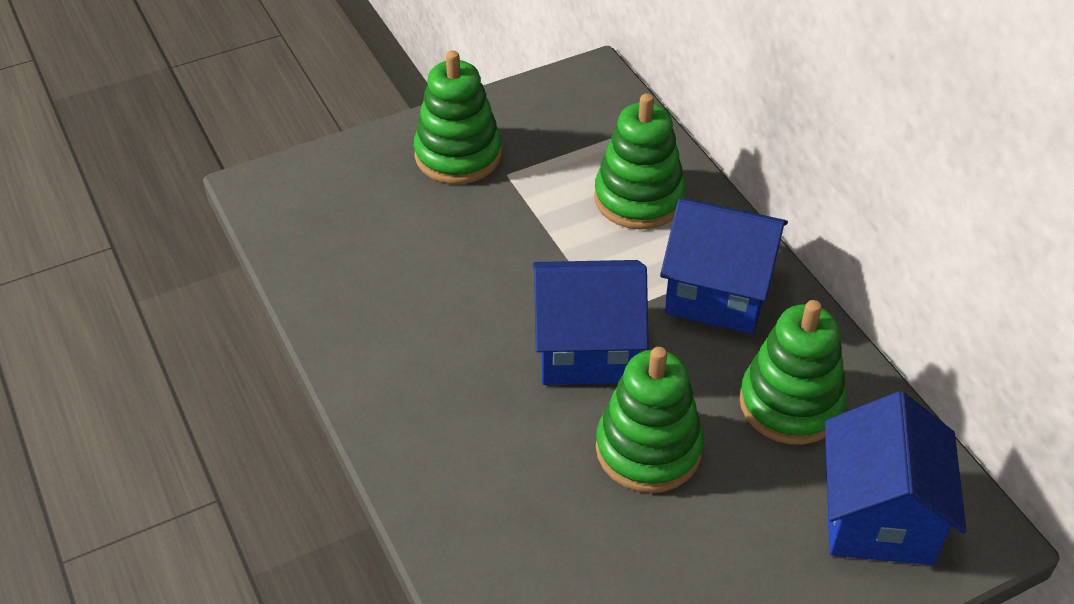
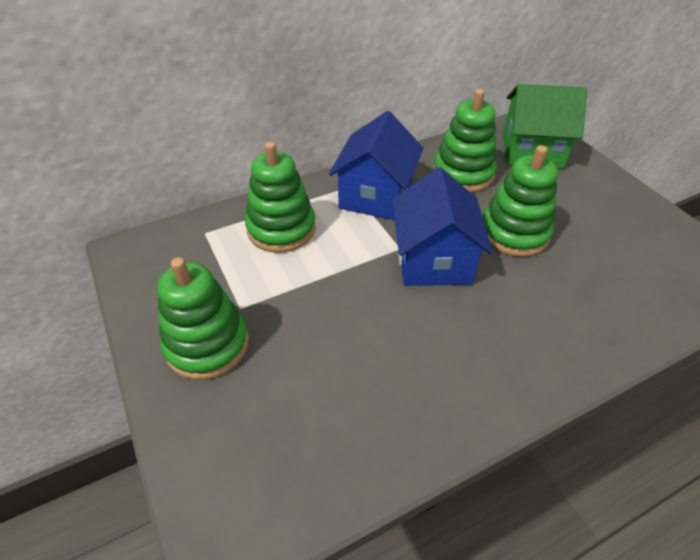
camera: 90 degrees left, 0 degrees up
blue house [825,391,967,565] -> green house [503,84,587,169]

